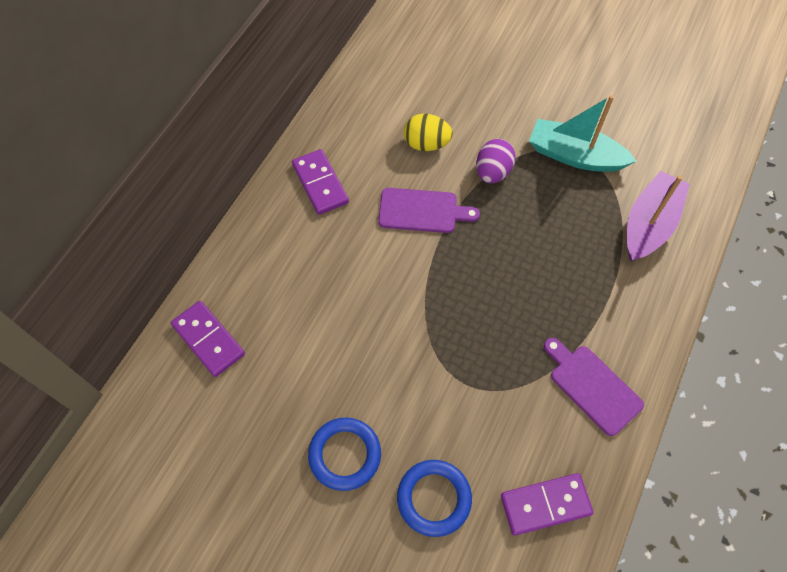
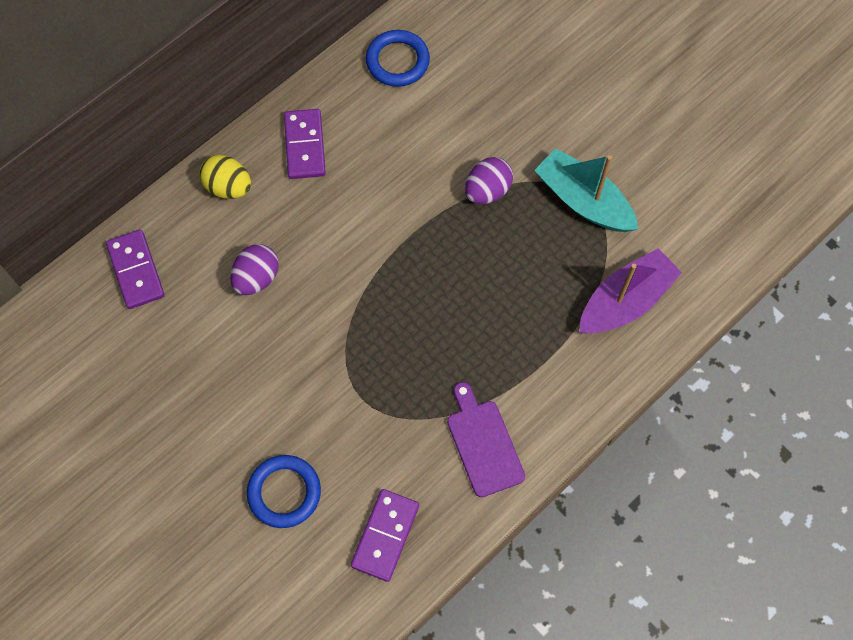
camera: 20 degrees right, 5 degrees up
blue ring [308,418,381,491] -> blue ring moved to [366,30,430,87]
purple cutting board [378,188,480,233] -> none
yellow egg [404,114,453,151] -> yellow egg moved to [199,155,251,199]
purple domino [501,473,594,535] -> purple domino turned 75 degrees counterclockwise [351,489,419,582]
none -> purple egg [230,244,279,295]

